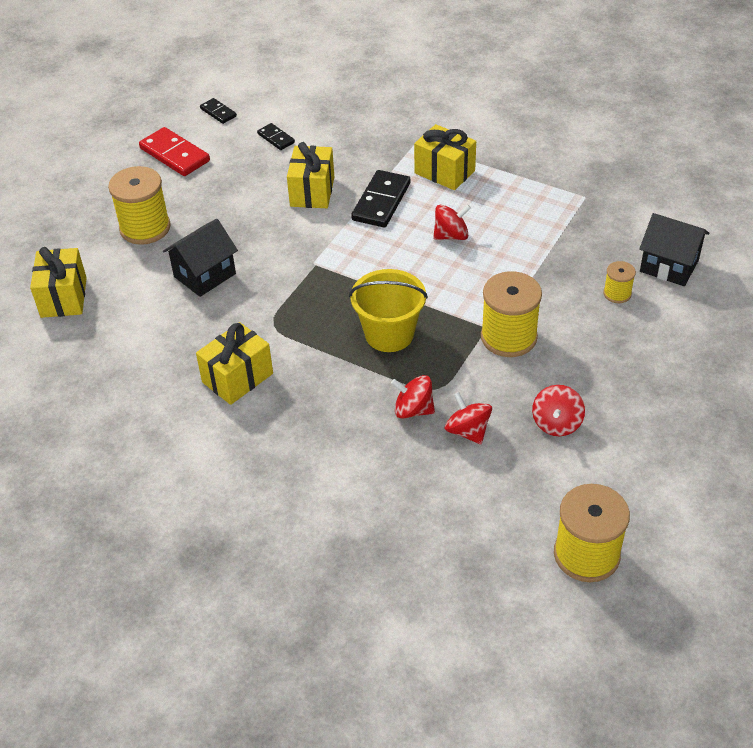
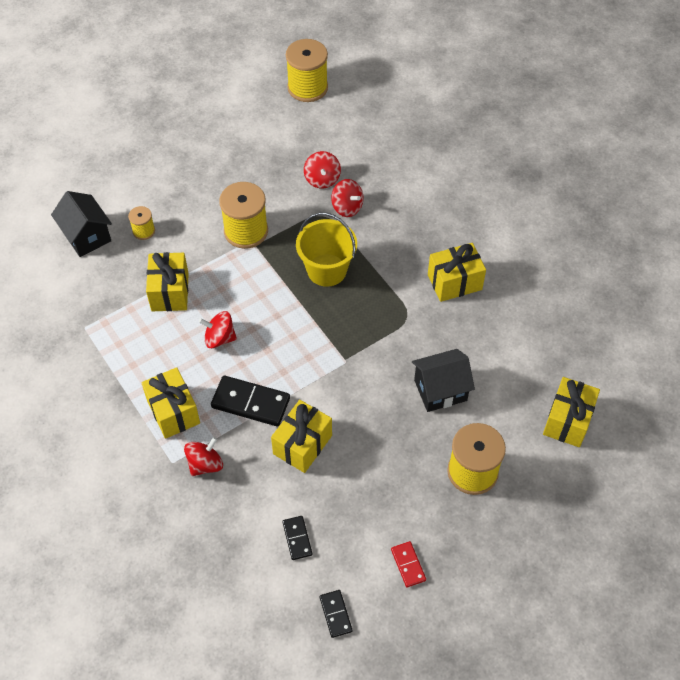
camera: 155 degrees left, 10 degrees up
red domino [139,127,210,176] -> red domino [391,541,426,587], size x0.55
black domino [351,170,411,227] -> black domino turned 60 degrees clockwise [211,376,290,426]
red spinning top [532,385,585,436] -> red spinning top moved to [184,437,223,476]
none -> yellow gift [146,252,189,311]

